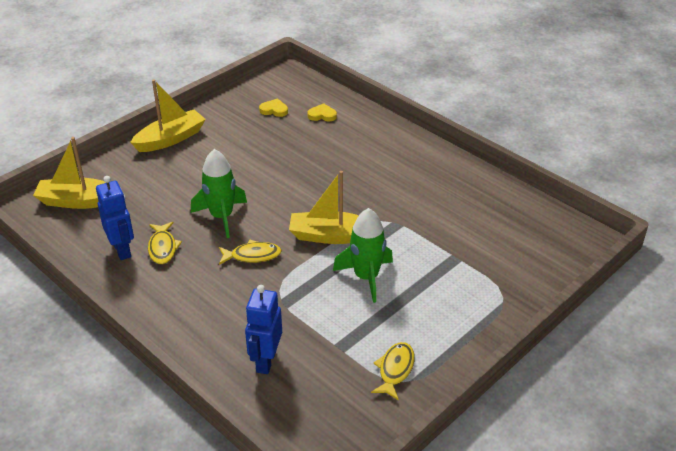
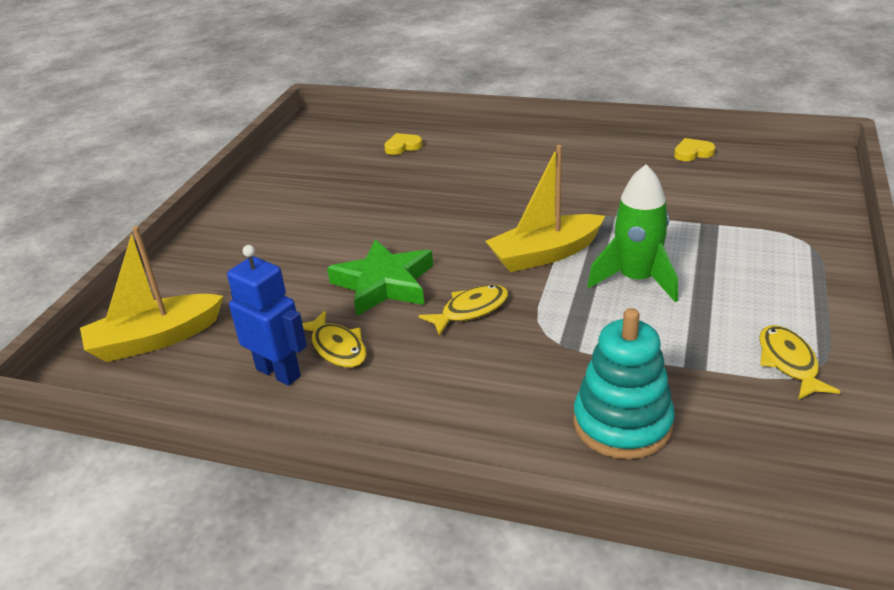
camera: 25 degrees left, 5 degrees down
yellow boat [130,79,206,152] -> none
green rocket [191,149,247,238] -> green star [327,239,433,316]
blue robot [245,285,282,374] -> turquoise stacking toy [573,308,675,459]
yellow heart [259,99,288,117] -> yellow heart moved to [674,138,715,161]

